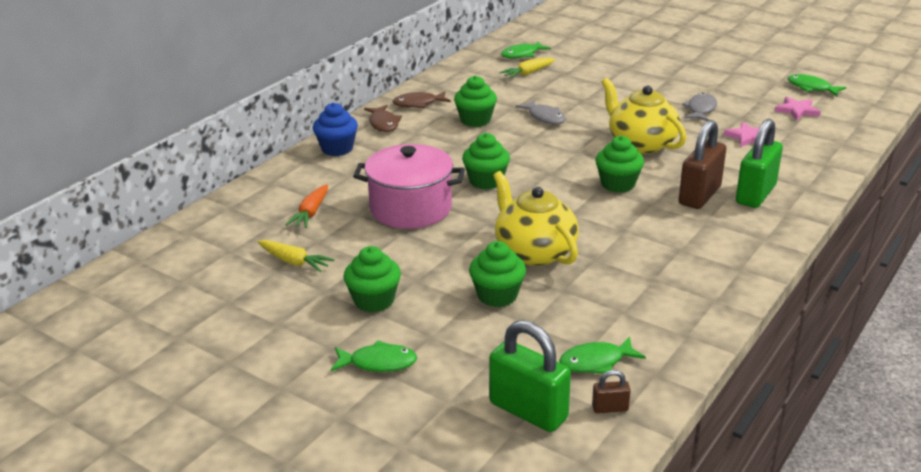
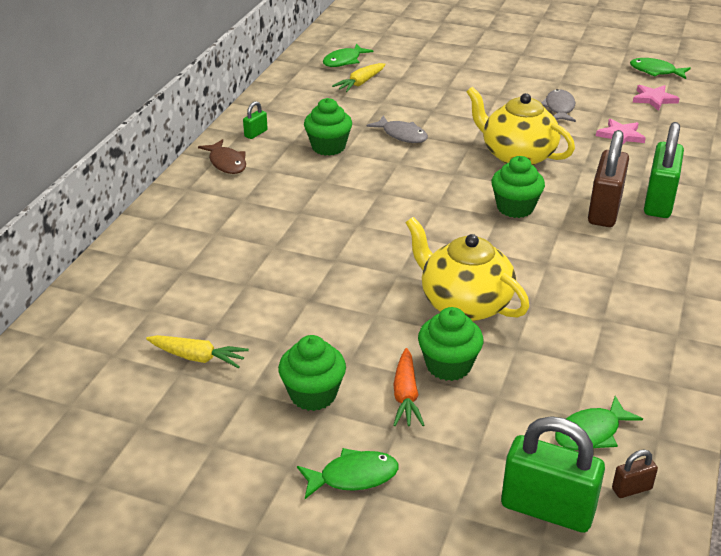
camera: 15 degrees left, 5 degrees up
orange carrot [285,185,328,228] -> orange carrot moved to [393,348,424,426]
blue cupcake [313,103,358,156] -> none
pink pot [353,144,465,229] -> none
brown fish [393,91,451,109] -> green padlock [243,101,268,139]
green cupcake [462,133,510,190] -> none

